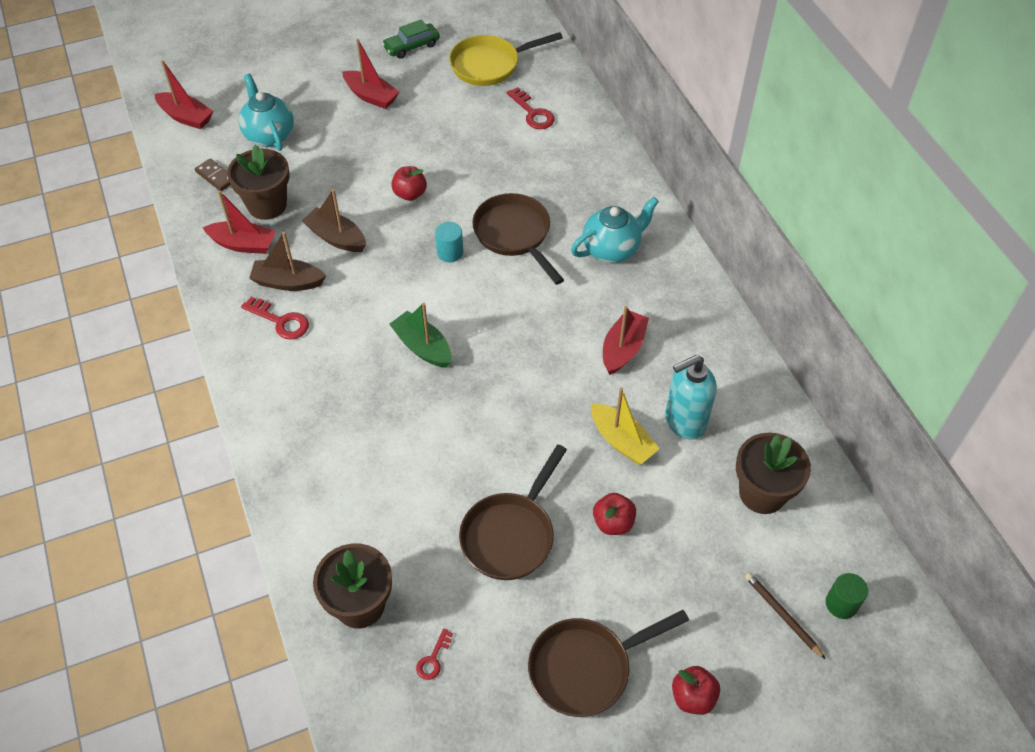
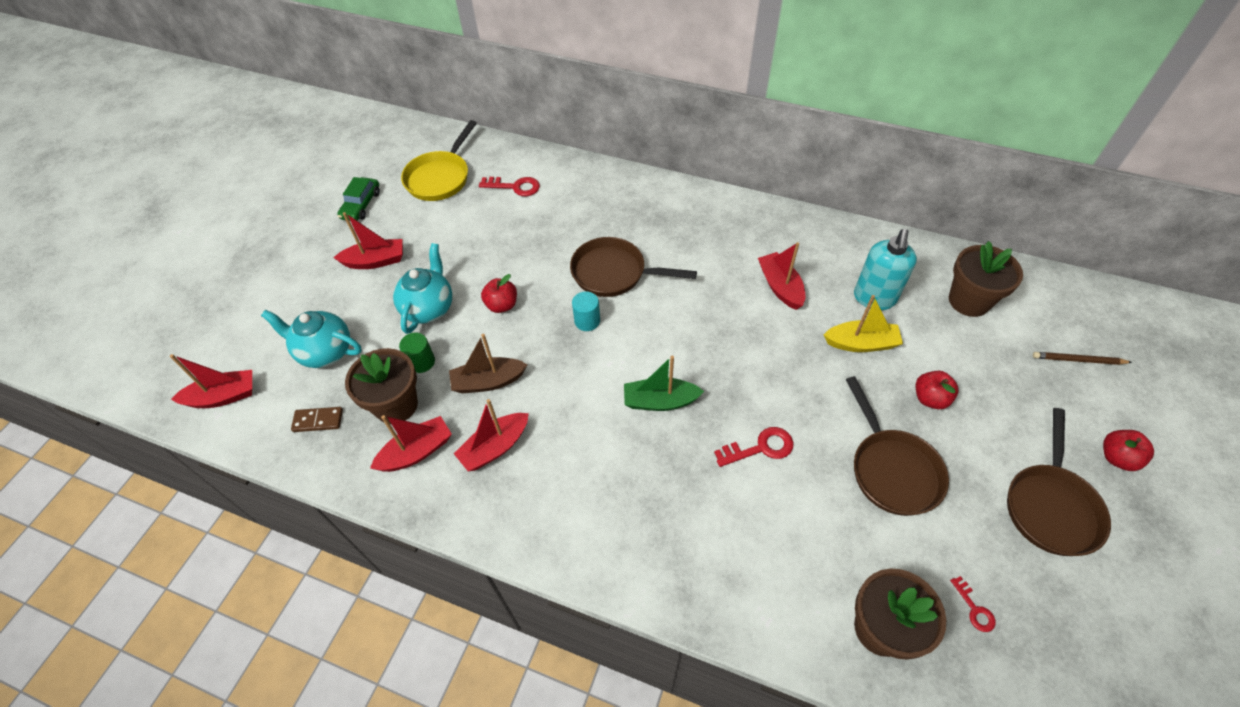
camera: 45 degrees left, 0 degrees up
red key [241,297,309,340] -> red key moved to [714,427,793,467]
brown boat [249,232,326,291] -> red boat [454,399,529,472]
turquoise teapot [571,197,659,263] -> turquoise teapot moved to [393,243,452,334]
green cylinder [826,573,868,619] -> green cylinder moved to [399,332,435,373]

